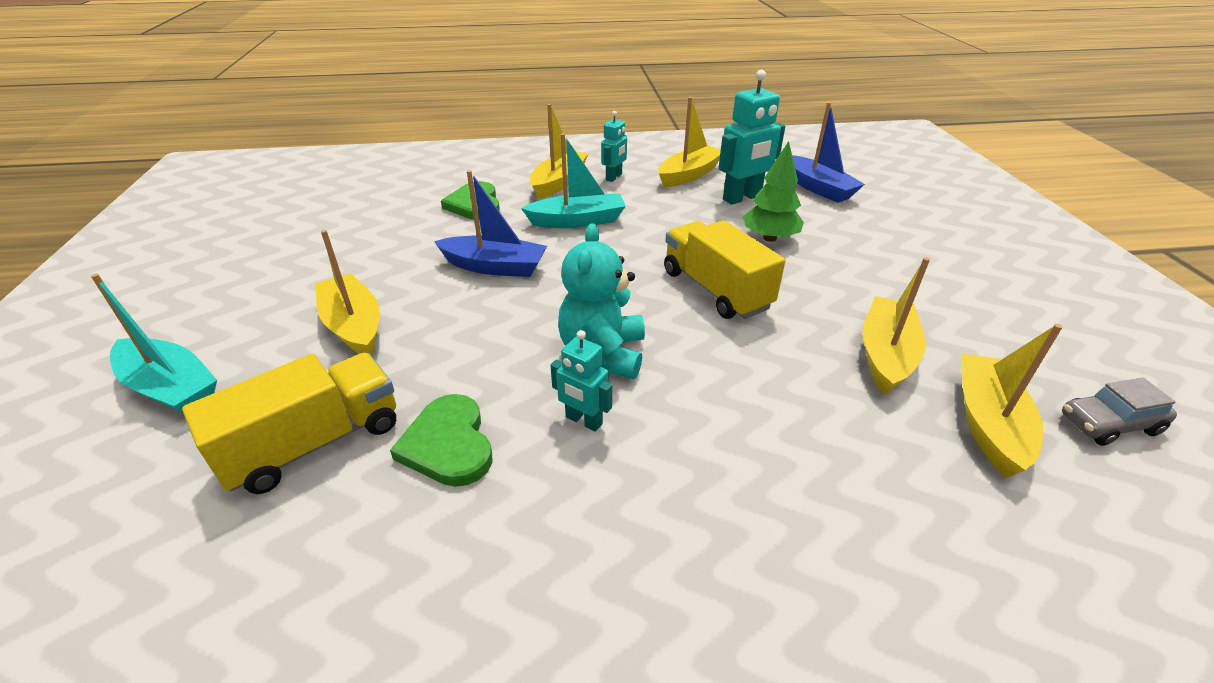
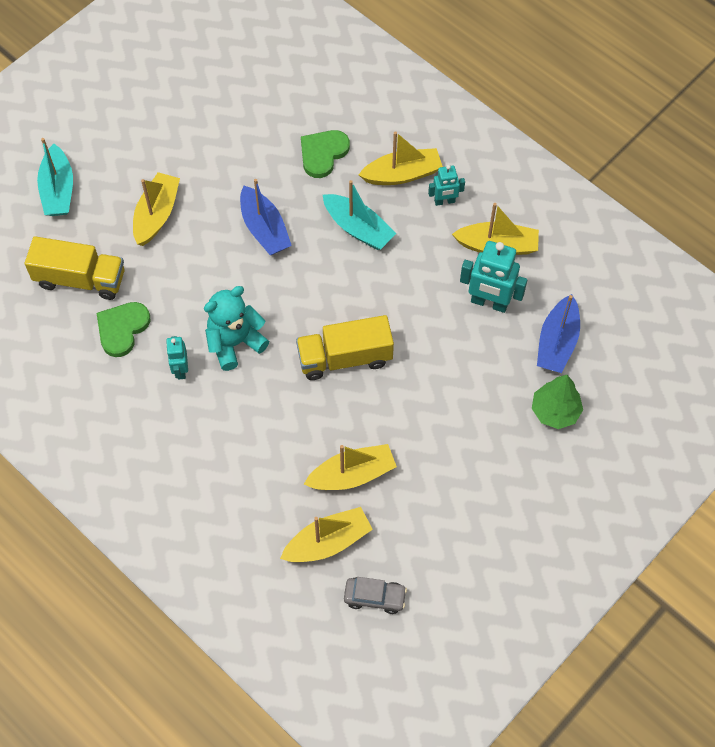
camera: 50 degrees right, 25 degrees up
yellow truck [664,220,786,319] -> yellow truck turned 120 degrees counterclockwise [296,315,394,380]
green tree [743,141,804,242] -> green tree moved to [532,375,583,429]
grey car [1062,377,1177,446] -> grey car turned 150 degrees clockwise [344,577,407,614]

